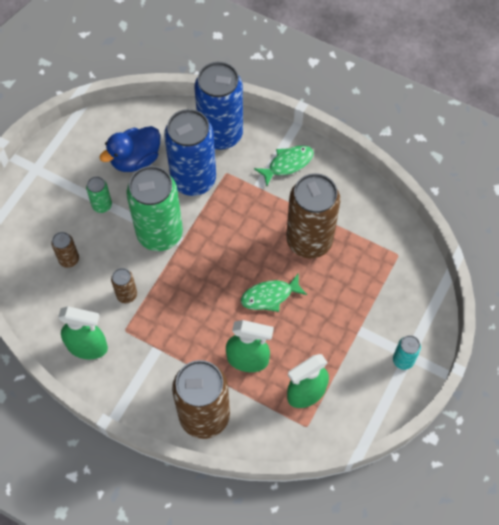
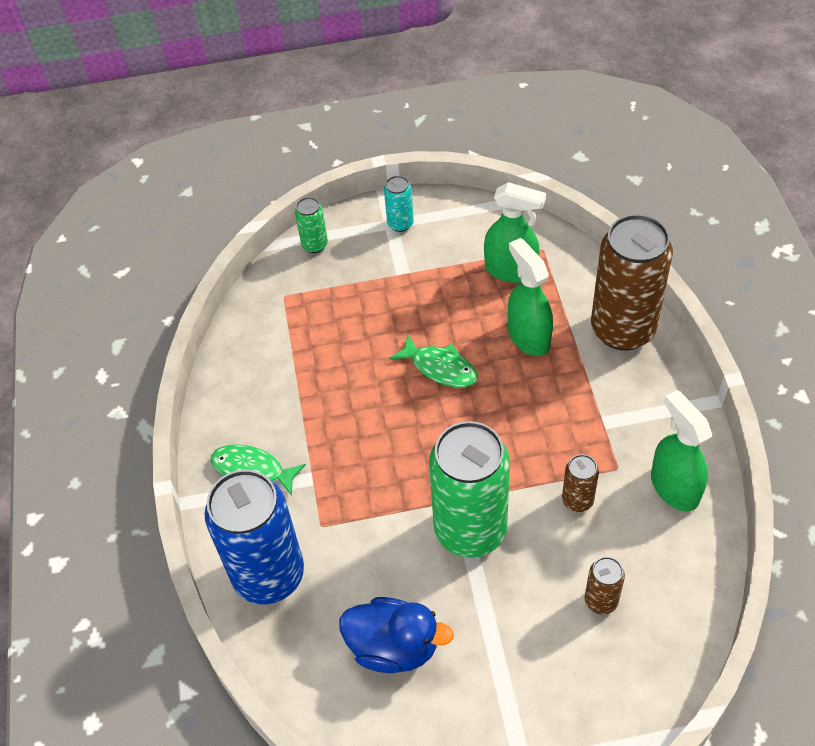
camera: 125 degrees left, 10 degrees down
green can [86,176,112,213] -> green can moved to [295,197,328,253]
blue can [164,109,216,196] -> none
brown can [286,173,340,258] -> none

